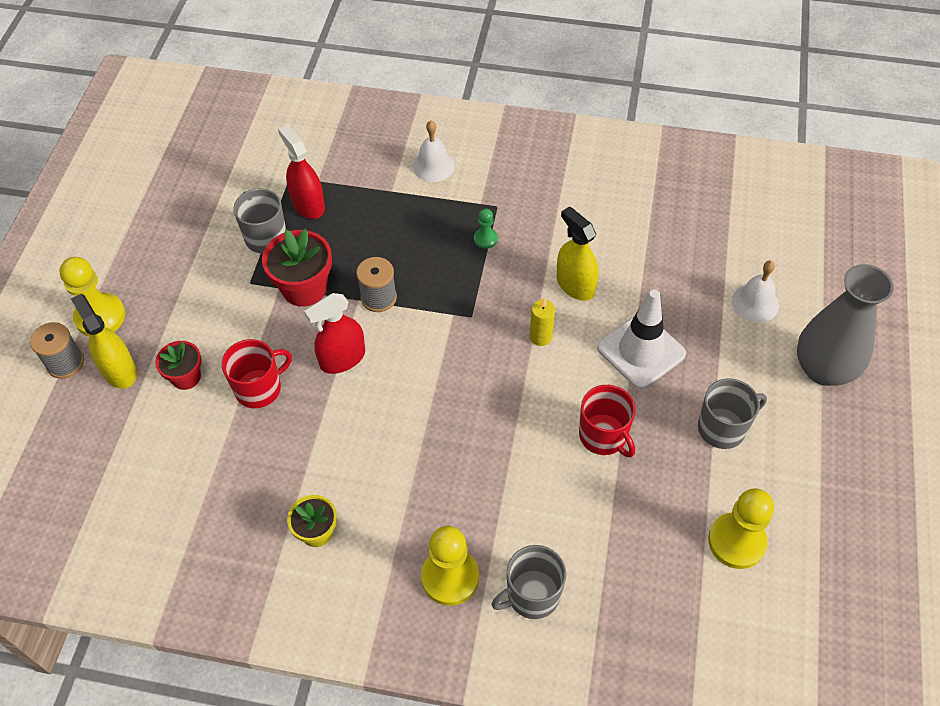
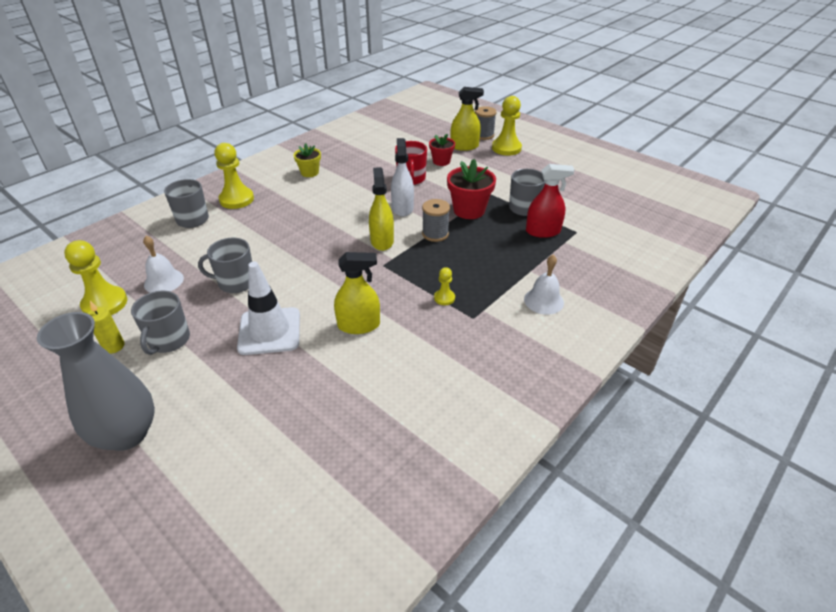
camera: 120 degrees right, 15 degrees down
red spray bottle [304,293,365,374] -> white spray bottle [391,138,414,217]
green pawn [474,209,498,249] -> yellow pawn [434,267,455,305]
yellow candle [530,298,555,346] -> yellow candle moved to [87,301,124,354]
red mug [579,385,636,457] -> grey mug [198,238,252,293]
white bell [732,261,779,323] -> white bell moved to [143,236,184,293]
none -> yellow spray bottle [369,167,394,251]

